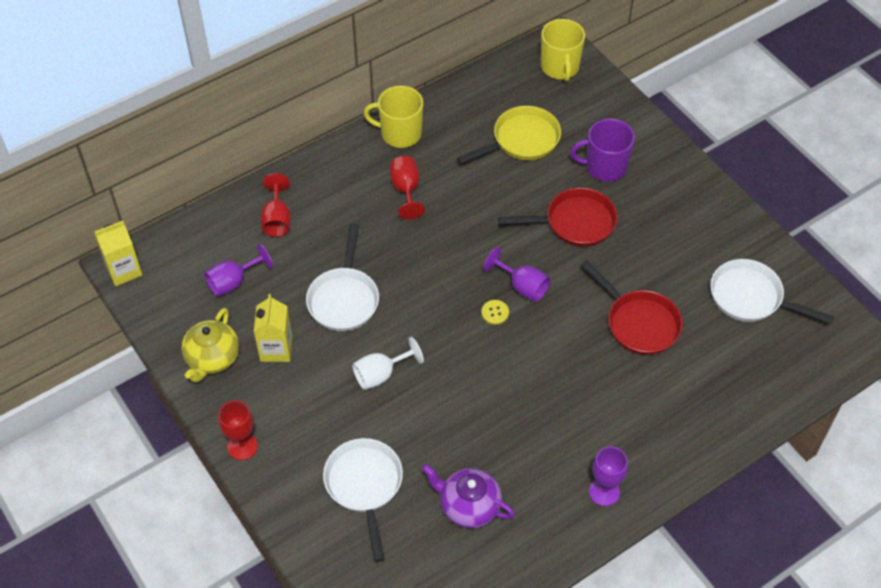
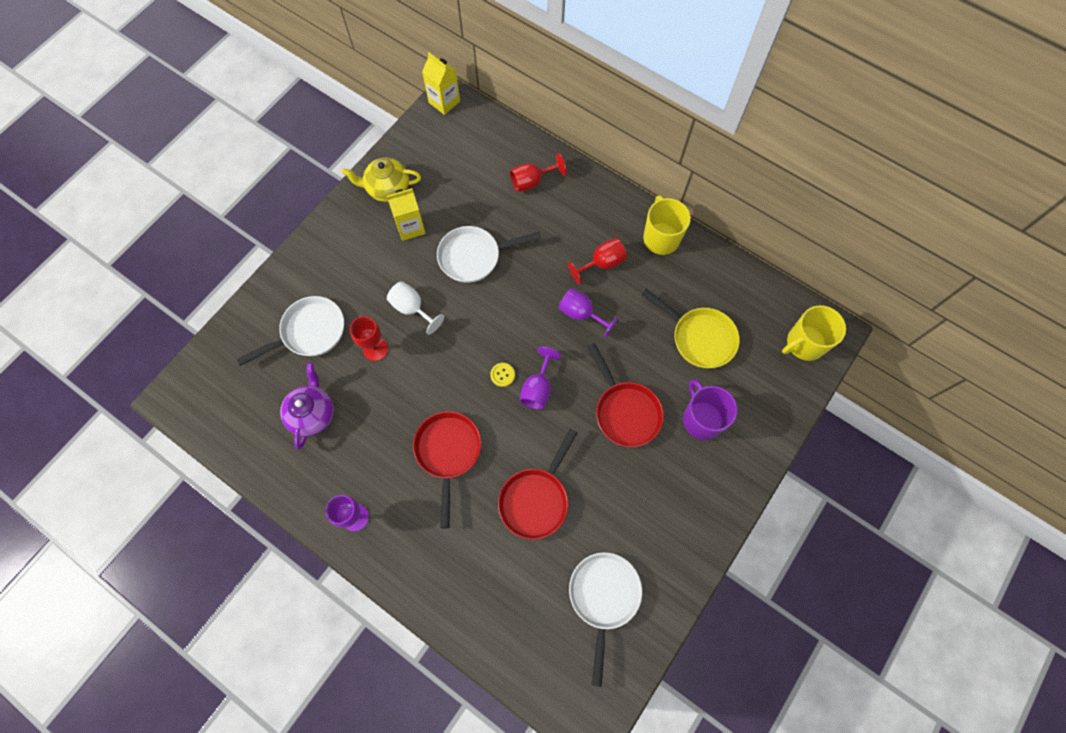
camera: 70 degrees right, 15 degrees up
purple goblet [204,244,273,297] -> purple goblet moved to [558,288,619,338]
red goblet [218,401,258,460] -> red goblet moved to [350,316,388,361]
none -> red pan [413,411,482,528]

